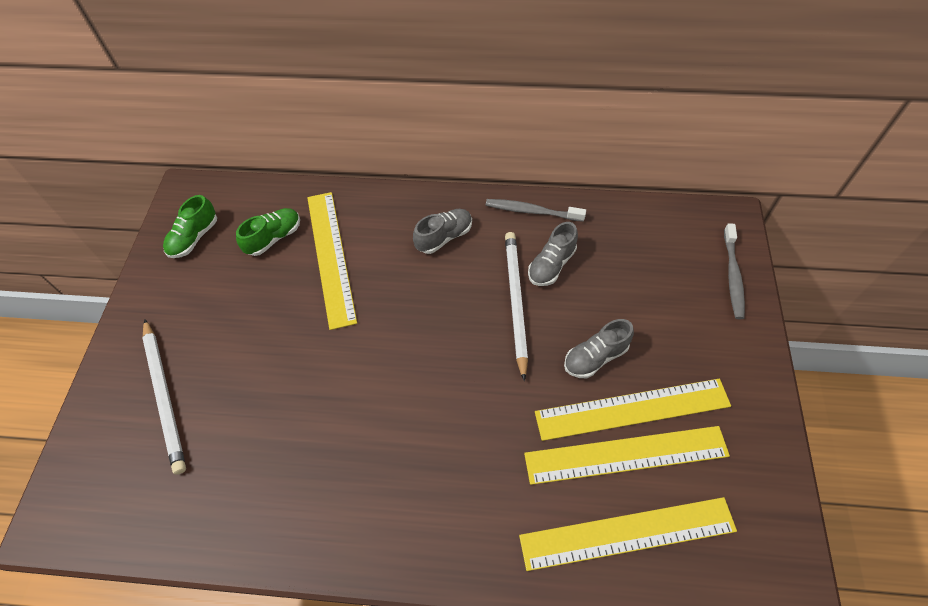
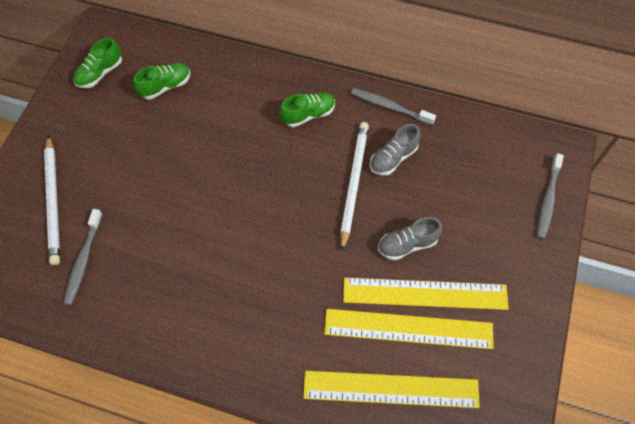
camera: 10 degrees right, 5 degrees up
yellow ruler [307,192,357,330] -> none
grey shoe [413,209,472,254] -> green shoe [279,93,335,127]
none -> grey toothbrush [64,209,102,305]

